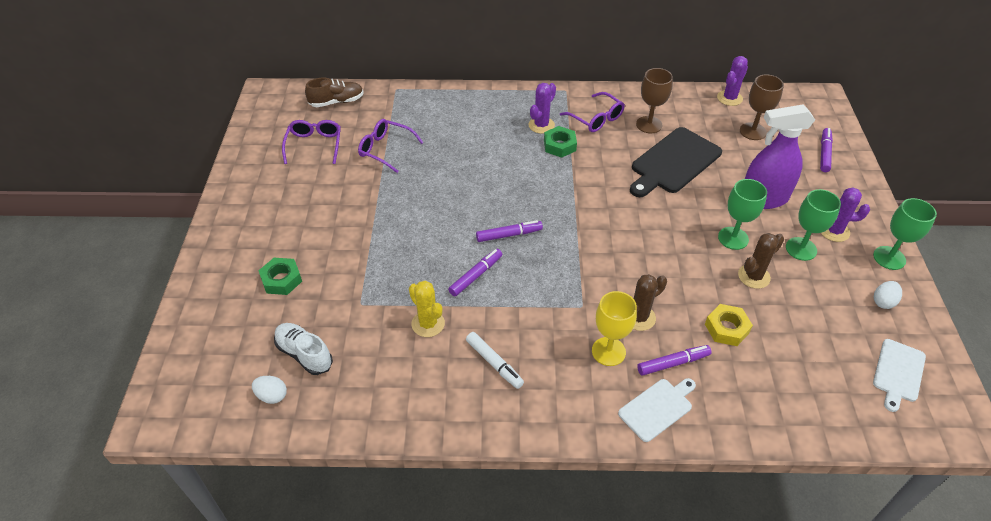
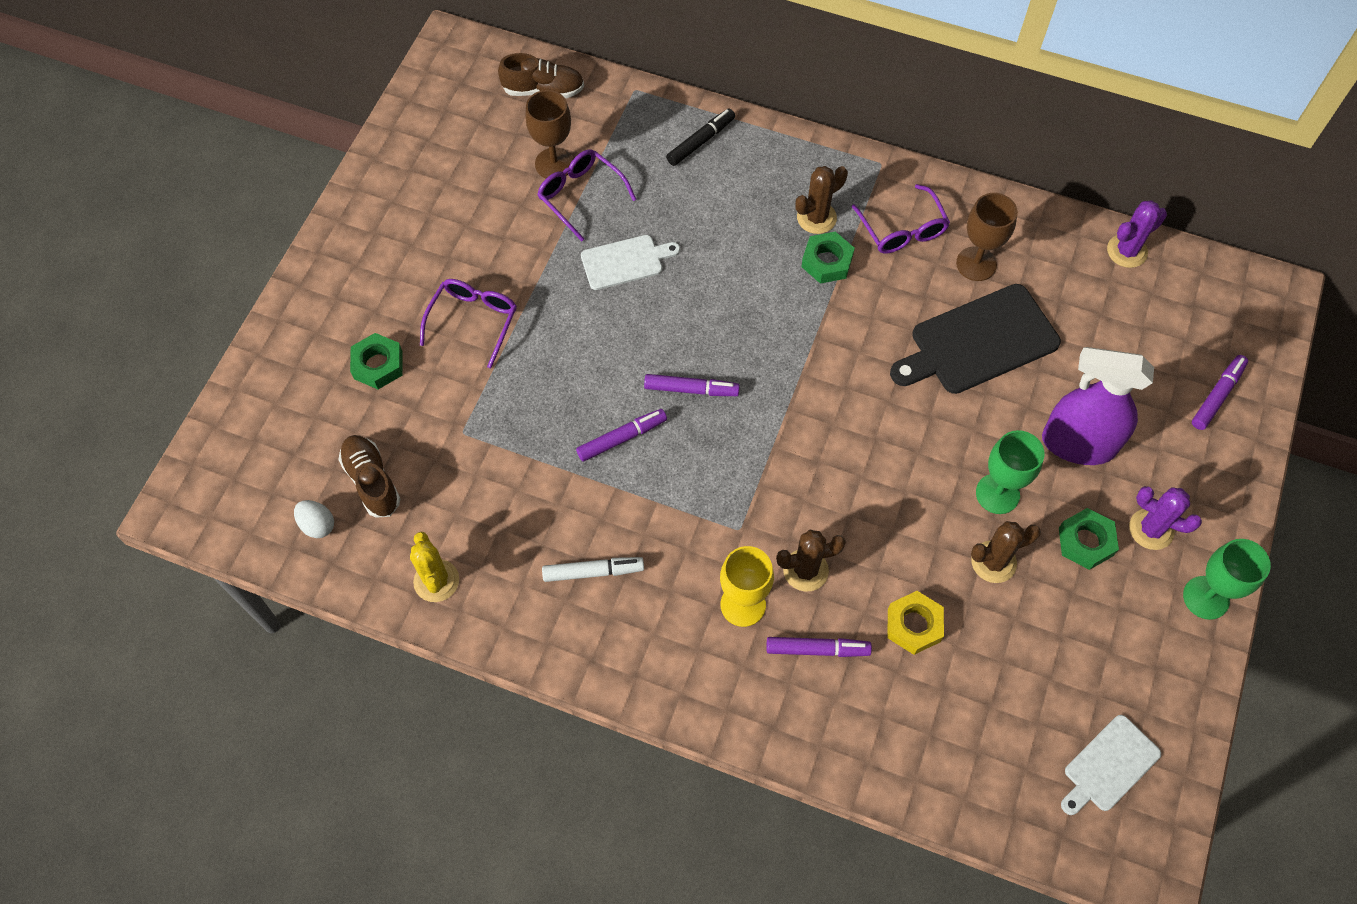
camera: 20 degrees right, 15 degrees up
white shoe [274,323,333,375] -> brown shoe [338,435,400,518]
purple glasses [282,120,341,164] -> purple glasses moved to [420,279,517,368]
yellow cactus [409,281,445,337] -> yellow cactus moved to [410,532,459,602]
white marker [466,332,524,389] -> white marker turned 75 degrees counterclockwise [542,557,644,582]
purple cactus [529,83,556,134] -> brown cactus [796,166,848,234]
white cutting board [618,378,696,442] -> white cutting board moved to [581,235,680,290]
brown goblet [740,74,784,140] -> brown goblet moved to [525,90,573,178]
green goblet [786,189,841,261] -> green nut [1059,508,1119,570]
white egg [874,281,902,309] -> none
none -> black marker [666,109,735,166]

